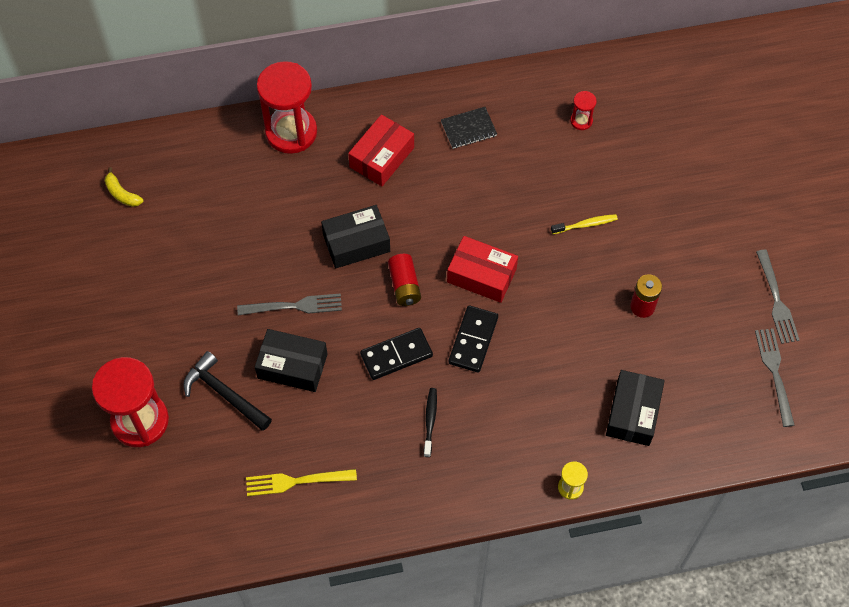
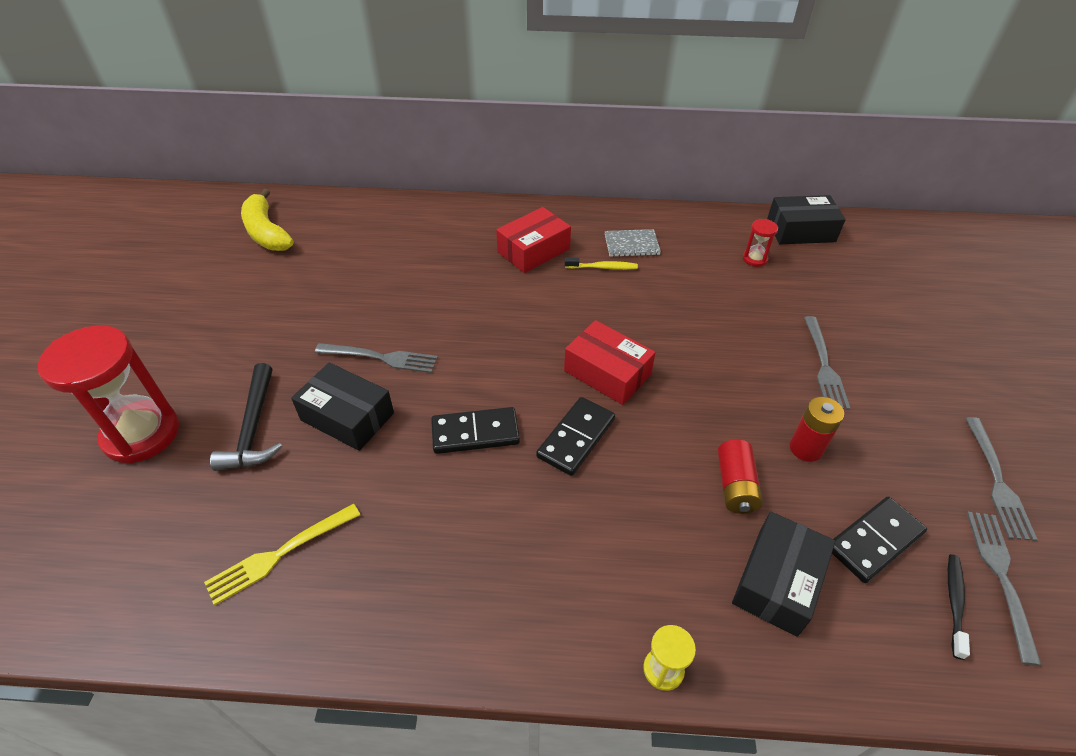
camera: 15 degrees right, 15 degrees down
yellow banana [105,167,144,207] -> yellow banana [241,189,294,251], size x1.84
black hammer [183,351,272,431] -> black hammer turned 150 degrees counterclockwise [210,363,282,471]
yellow fork [246,469,357,496] -> yellow fork turned 45 degrees counterclockwise [204,504,360,606]
red hourglass [257,61,317,154] -> none
black box [321,205,390,268] -> black box moved to [767,195,846,244]
red battery [388,254,421,306] -> red battery moved to [717,439,763,514]
black toothbrush [424,388,437,457] -> black toothbrush moved to [948,554,970,660]
black notebook [441,107,497,149] -> grey notebook [605,229,661,257]
yellow toothbrush [551,214,618,234] -> yellow toothbrush moved to [565,257,638,270]
none -> grey fork [804,316,850,410]
none -> black domino [832,496,927,583]

